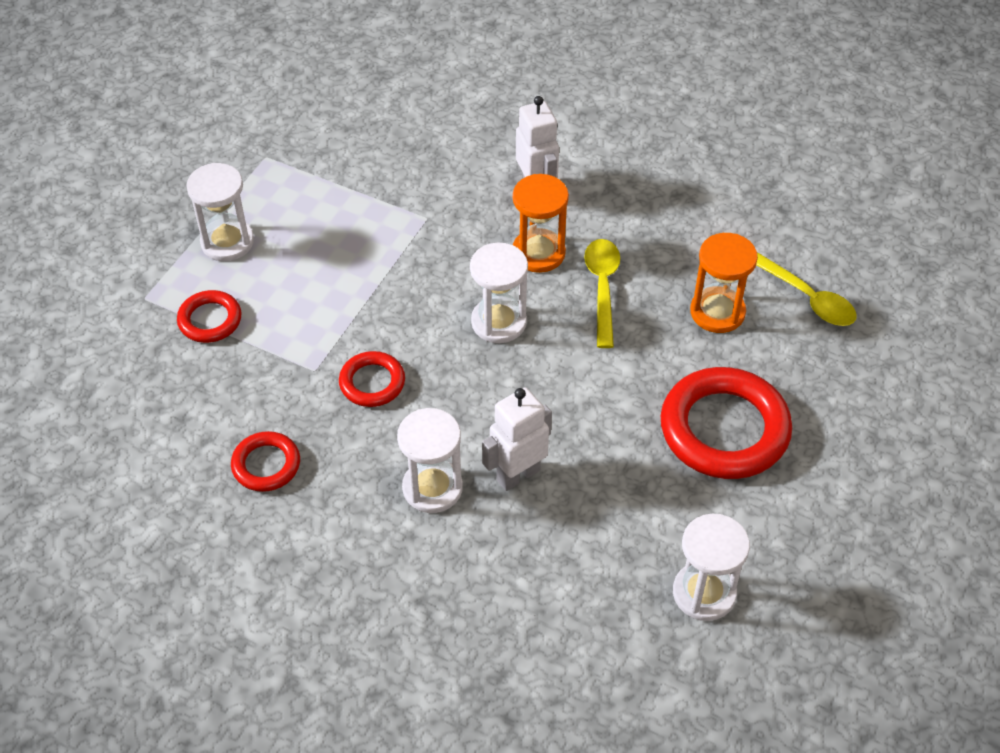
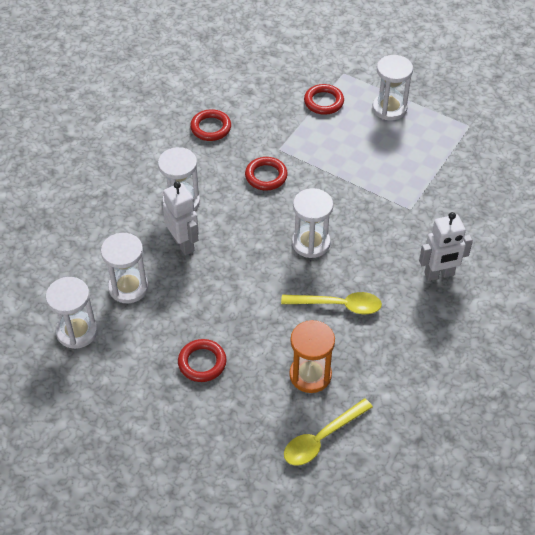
camera: 95 degrees right, 0 degrees up
orange hourglass [513,174,569,273] -> none
red ring [661,367,792,479] -> red ring [178,339,227,382], size x0.52
none -> white hourglass [101,233,149,303]

